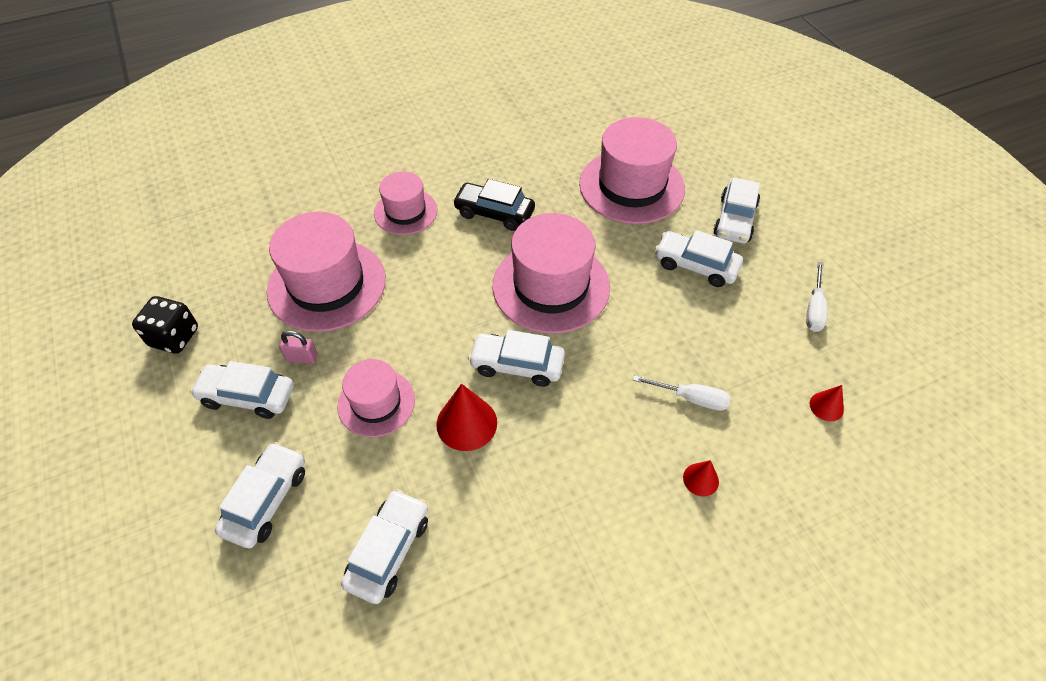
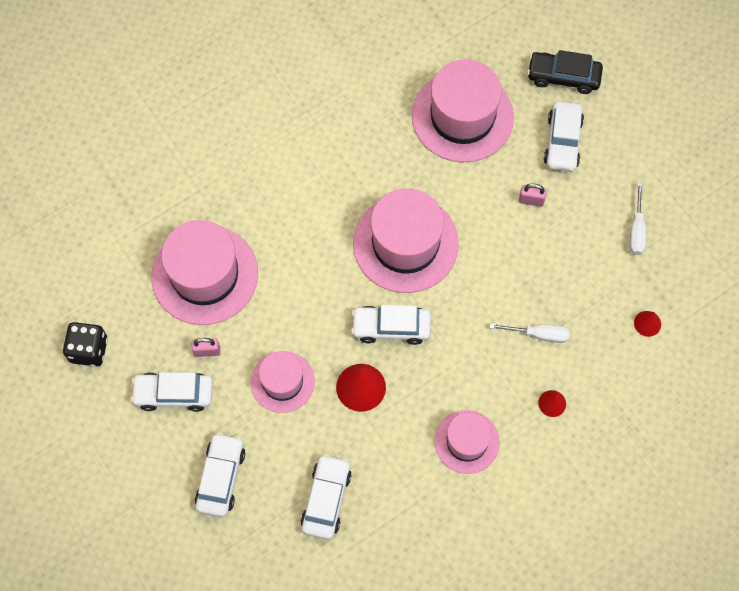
camera: 10 degrees left, 15 degrees up
pink hat [374,171,438,235] -> pink hat moved to [435,410,500,474]
black car [452,179,535,231] -> black car moved to [527,50,603,94]
white car [655,230,743,287] -> pink padlock [519,183,547,207]

